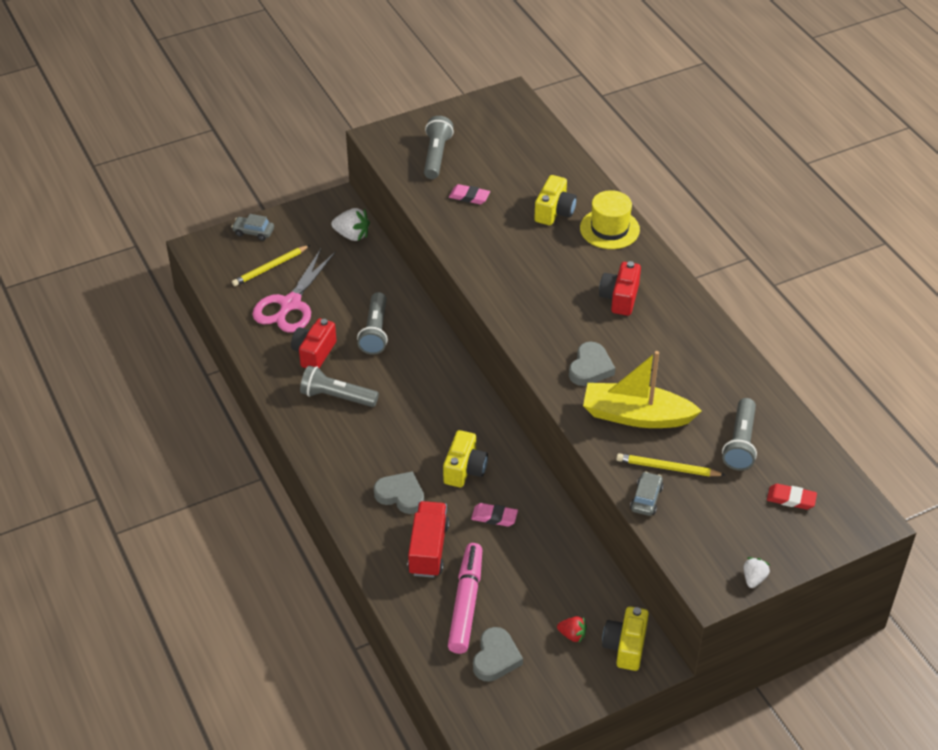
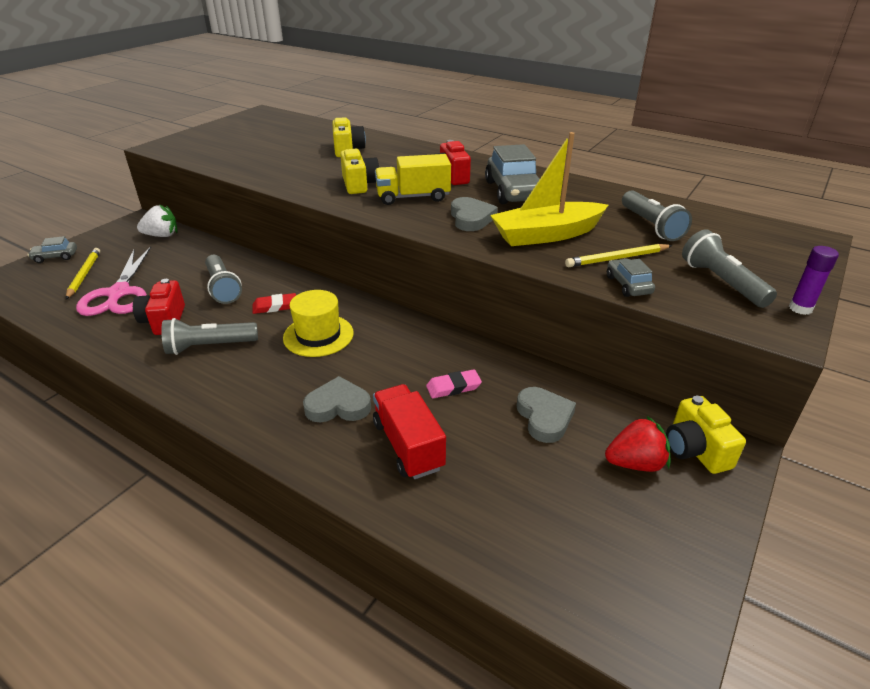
camera: 30 degrees left, 10 degrees down
yellow pencil [232,245,310,286] -> yellow pencil turned 150 degrees clockwise [66,248,100,299]
grey flashlight [424,116,454,179] -> grey flashlight moved to [682,229,777,308]
yellow camera [443,430,488,487] -> yellow camera moved to [340,149,379,194]
pink marker [448,543,482,654] -> none
pink eraser [449,184,490,204] -> none
grey heart [473,627,523,682] -> grey heart moved to [517,387,576,443]
red strawberry [557,616,587,642] -> red strawberry [605,416,671,472], size x1.61
yellow hat [580,190,640,249] -> yellow hat moved to [283,290,354,357]
white strawberry [744,557,770,588] -> purple glue stick [789,246,839,315]
red eraser [767,484,817,510] -> red eraser moved to [253,293,296,314]
none -> yellow truck [375,154,451,205]
none -> grey car [485,144,540,204]

